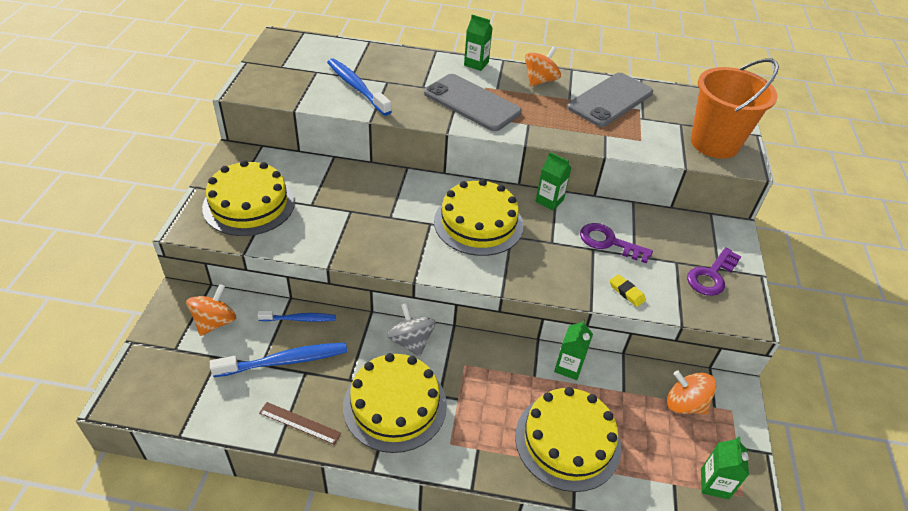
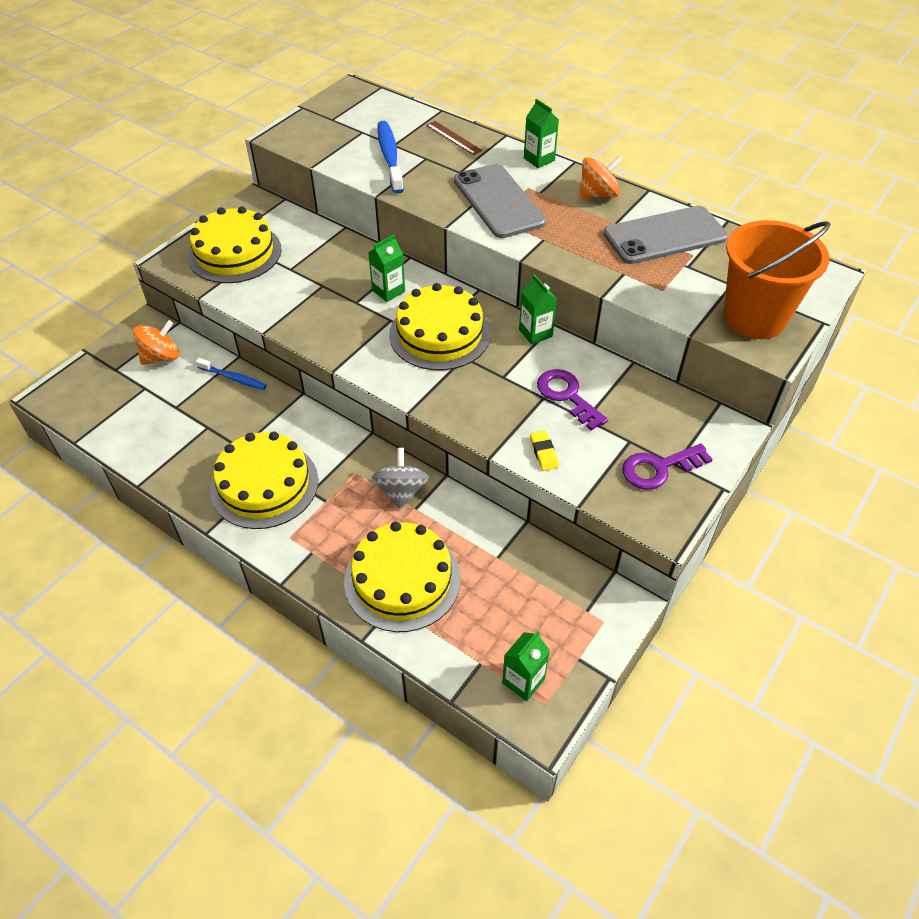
camera: 30 degrees right, 5 degrees up
blue toothbrush [210,343,347,377] -> none
brown ruler [259,402,341,445] -> brown ruler moved to [426,121,482,155]
grey spinning top [387,303,436,357] -> grey spinning top moved to [372,448,429,510]
green carton [554,319,593,380] -> green carton moved to [368,234,405,302]
orange spinning top [667,370,716,414] -> none

